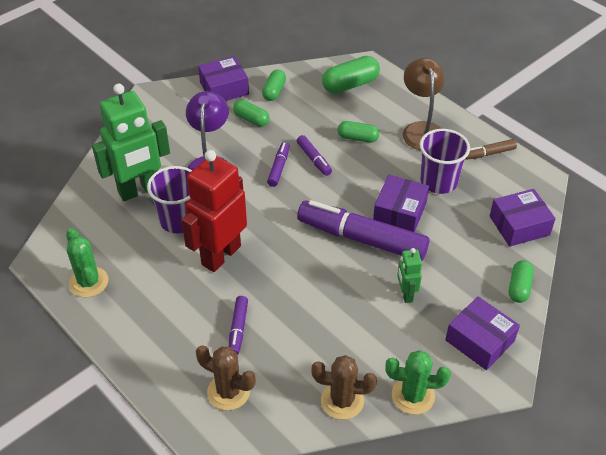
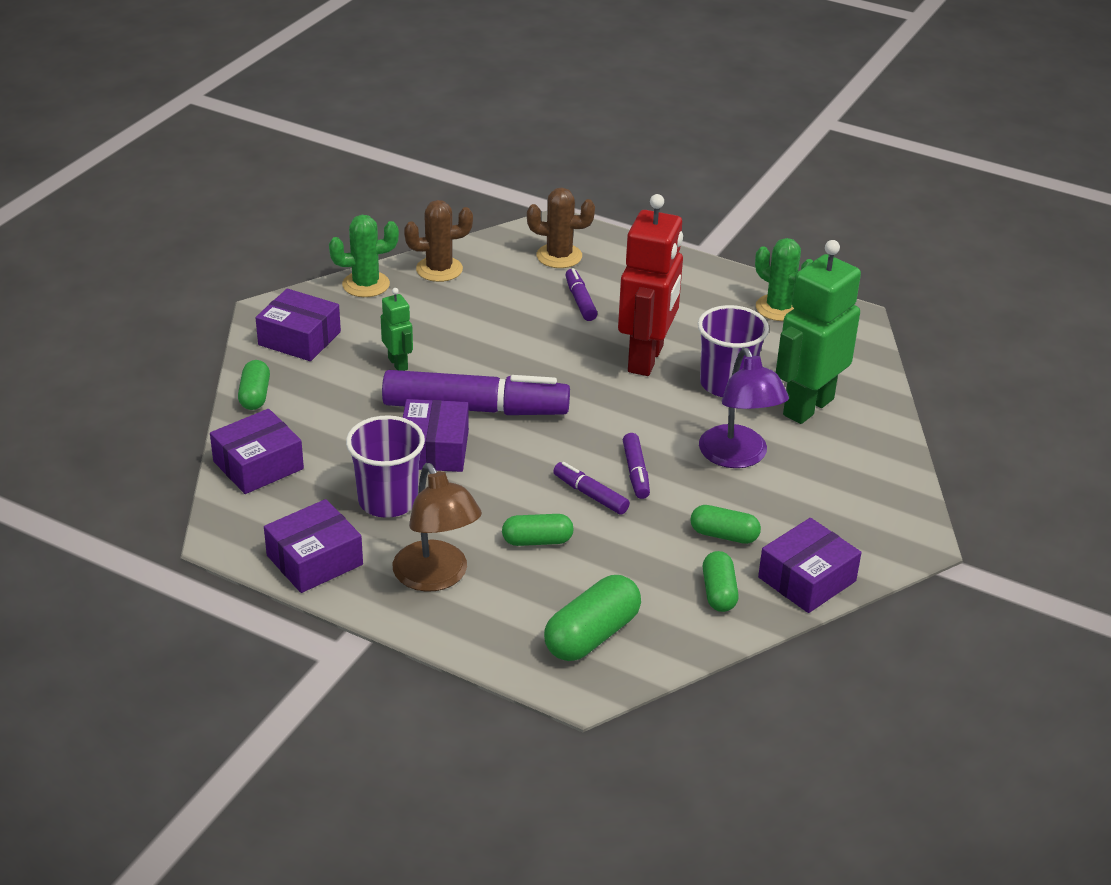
camera: 160 degrees right, 10 degrees down
brown marker [465,139,517,160] -> purple box [264,499,363,593]

